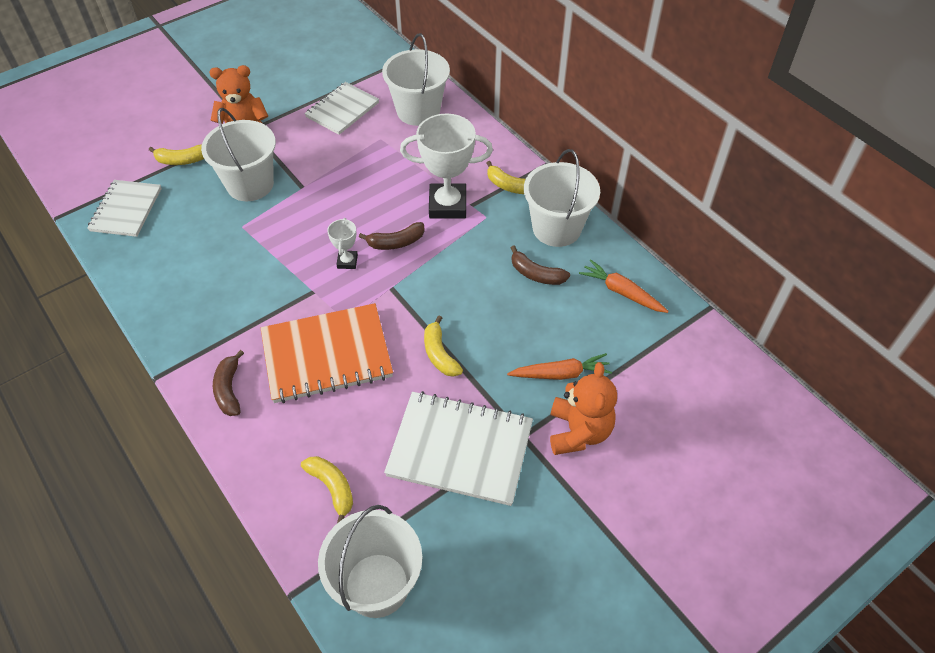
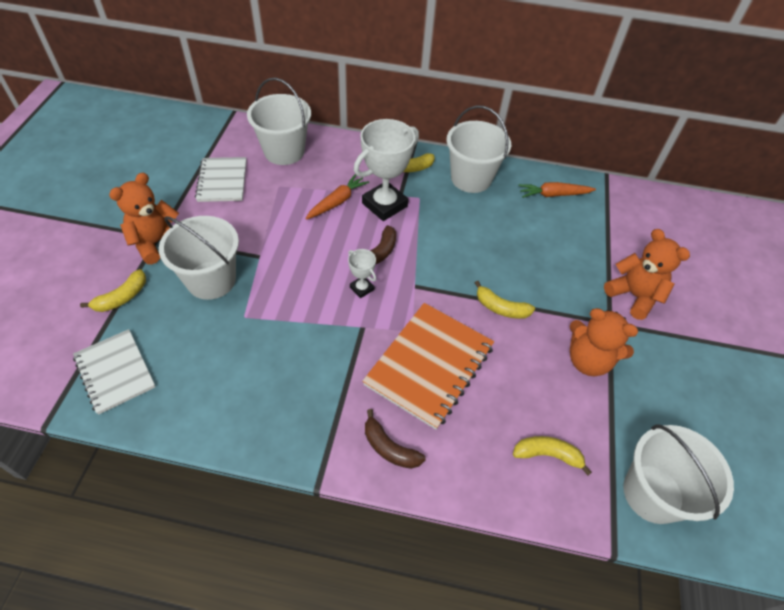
camera: 45 degrees left, 0 degrees up
white notebook [384,391,533,506] -> orange teddy bear [570,308,638,376]
orange carrot [507,353,612,380] -> orange carrot moved to [306,174,369,220]
brown banana [511,245,570,285] -> none

